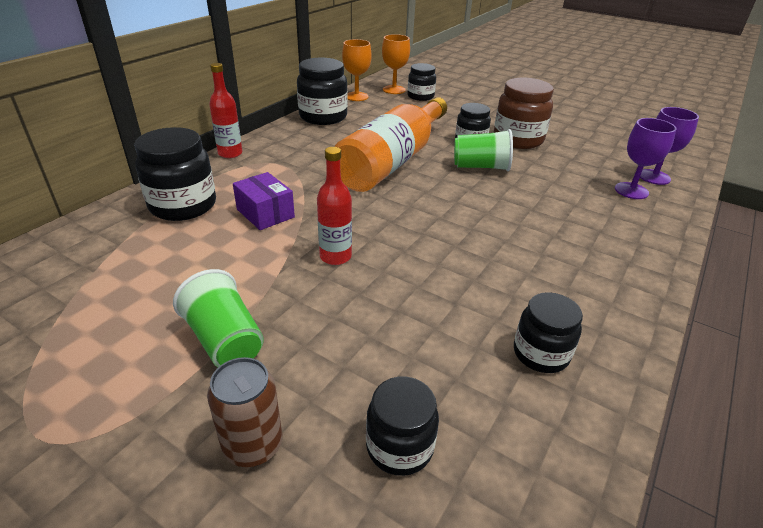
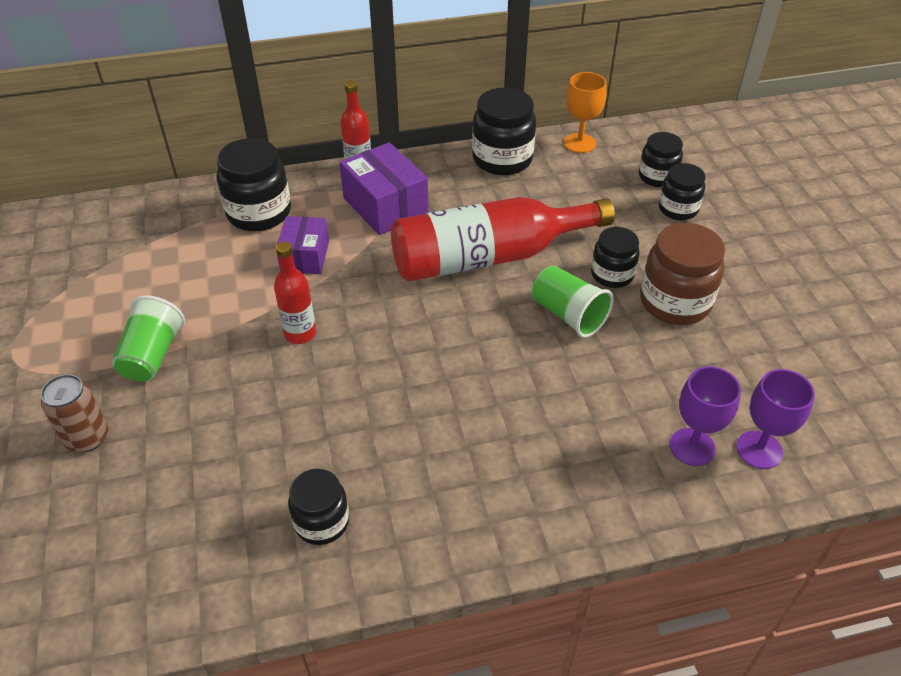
camera: 45 degrees right, 10 degrees up
orange bottle [334,97,447,192] -> red bottle [391,197,615,282]
black jar [366,377,439,476] -> black jar moved to [659,163,705,220]
orange goblet [382,34,410,94] -> none
none -> purple box [339,142,429,235]

